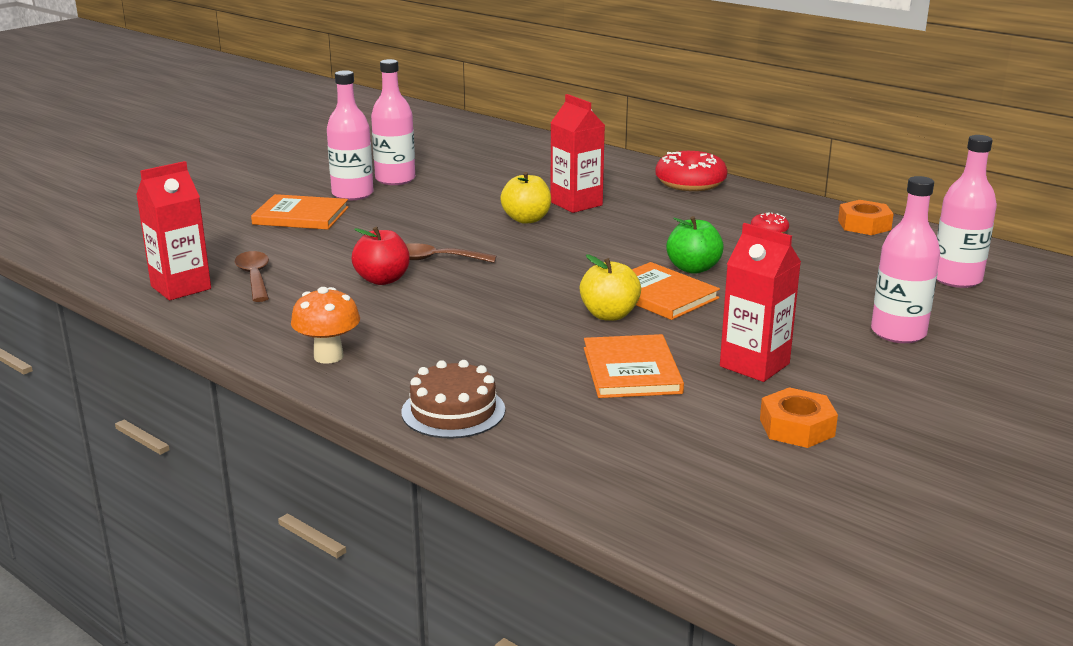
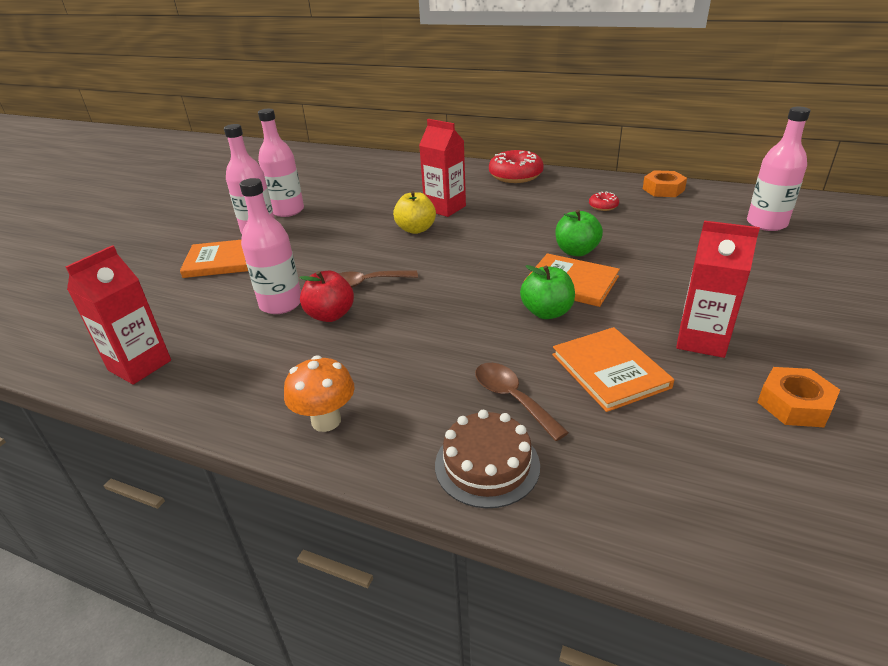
camera: 15 degrees left, 10 degrees up
brown spoon [235,251,269,302] -> brown spoon moved to [475,363,569,441]
yellow apple [580,254,641,321] -> green apple [520,265,575,319]
pink bottle [871,176,940,343] -> pink bottle moved to [240,178,301,314]

